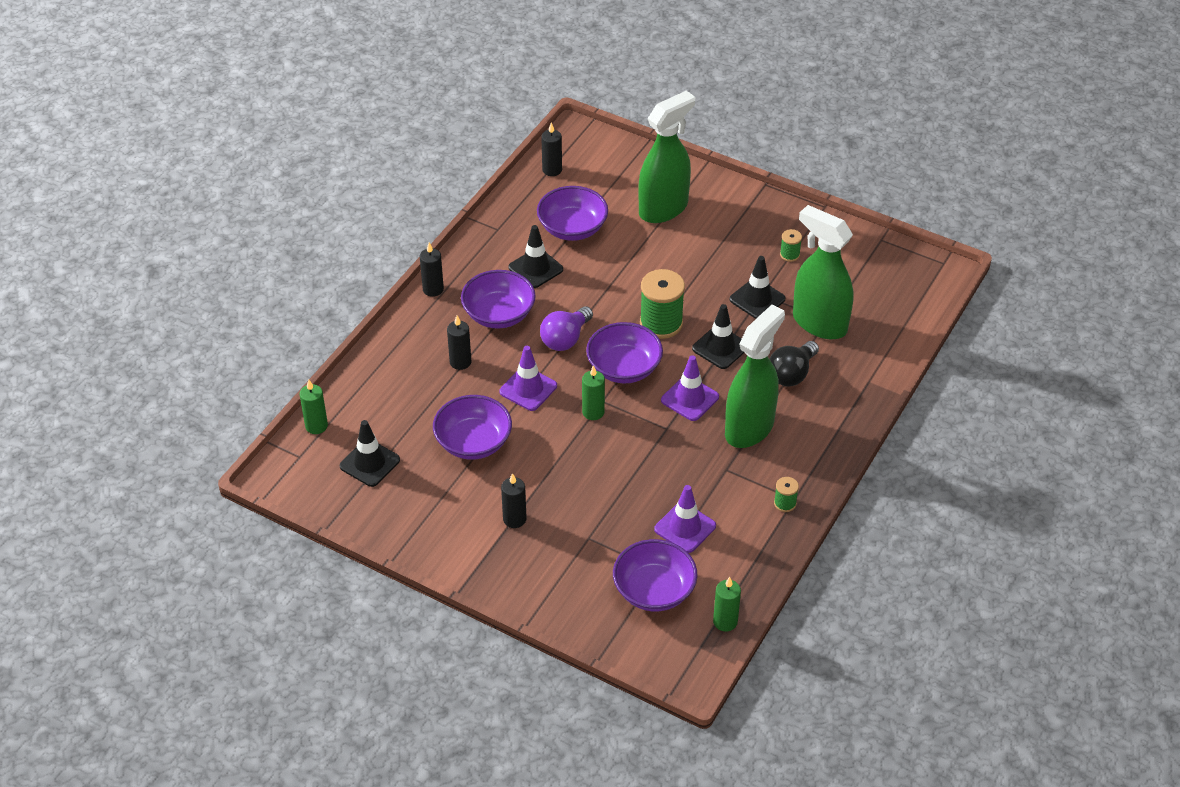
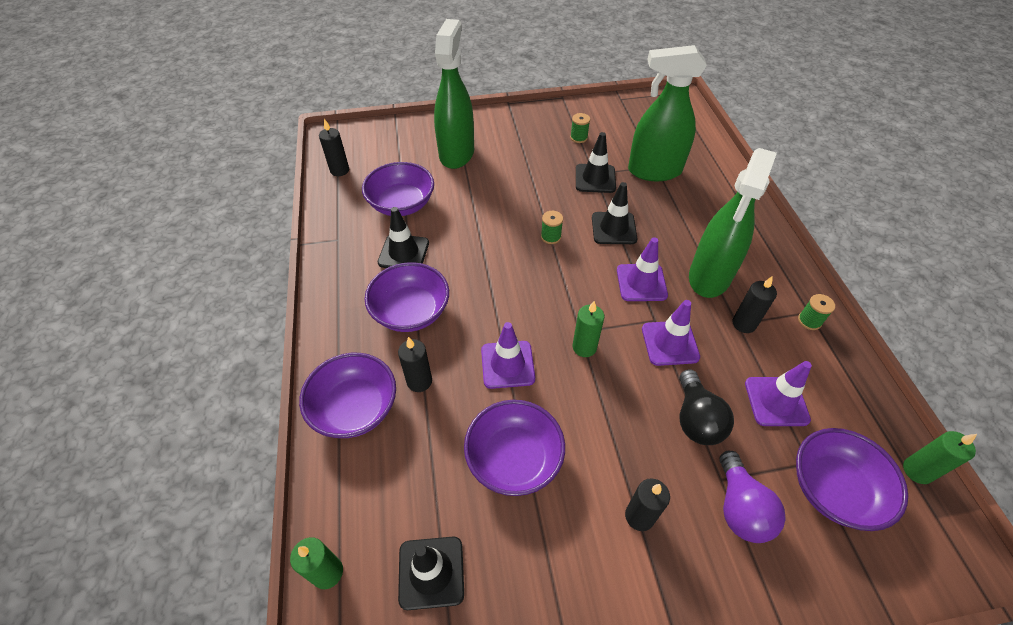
camera: 40 degrees left, 5 degrees up
black candle [420,242,444,297] -> black candle moved to [733,276,777,333]
purple light bulb [540,306,593,351] -> purple light bulb moved to [719,451,786,543]
purple bowl [586,322,663,384] -> purple bowl moved to [299,353,396,438]
green spool [640,269,685,339] -> green spool [541,211,563,244], size x0.48
green spray bottle [725,304,785,448] -> green spray bottle turned 150 degrees counterclockwise [689,148,777,298]
black light bulb [769,341,819,387] -> black light bulb moved to [679,369,734,445]
none -> purple traffic cone [642,300,700,366]

